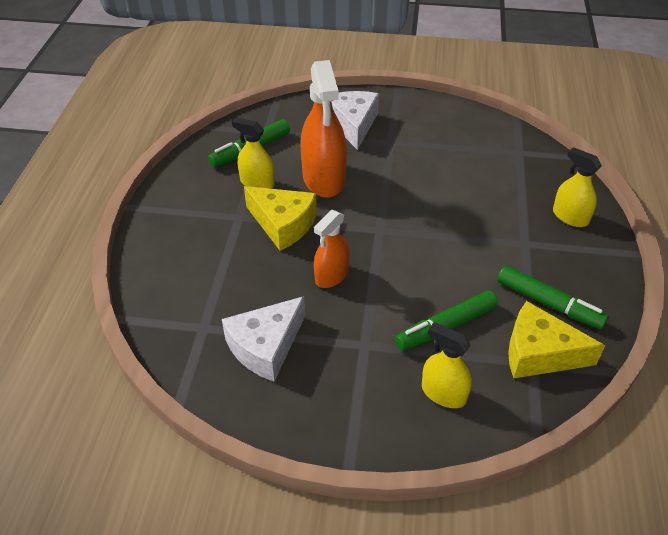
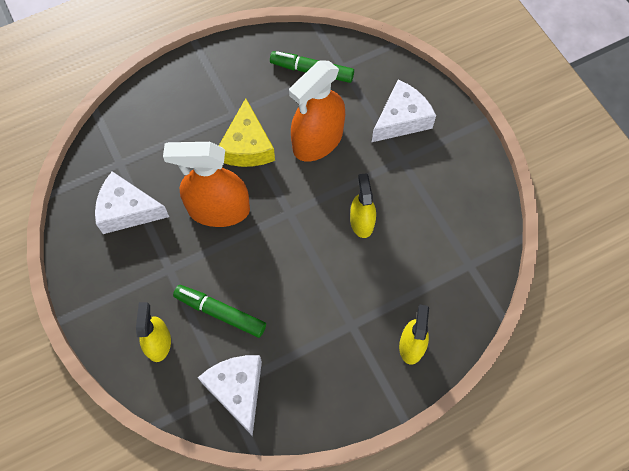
camera: 55 degrees right, 20 degrees up
yellow spray bottle [232,117,275,189] -> yellow spray bottle moved to [350,173,376,238]
orange spray bottle [314,210,350,288] -> orange spray bottle [163,142,250,227], size x1.74
green marker [497,266,609,330] -> none
yellow cheese [508,301,605,378] -> white cheese [198,355,262,436]

